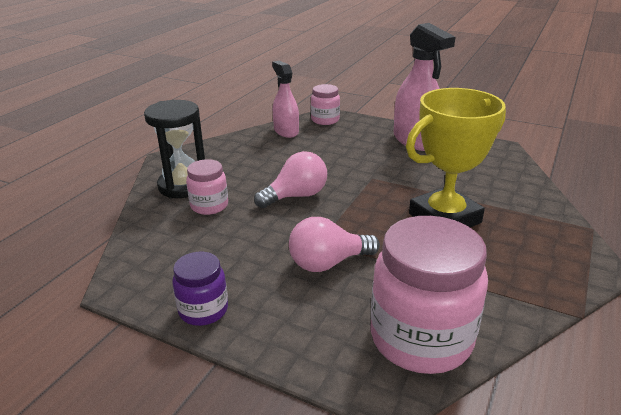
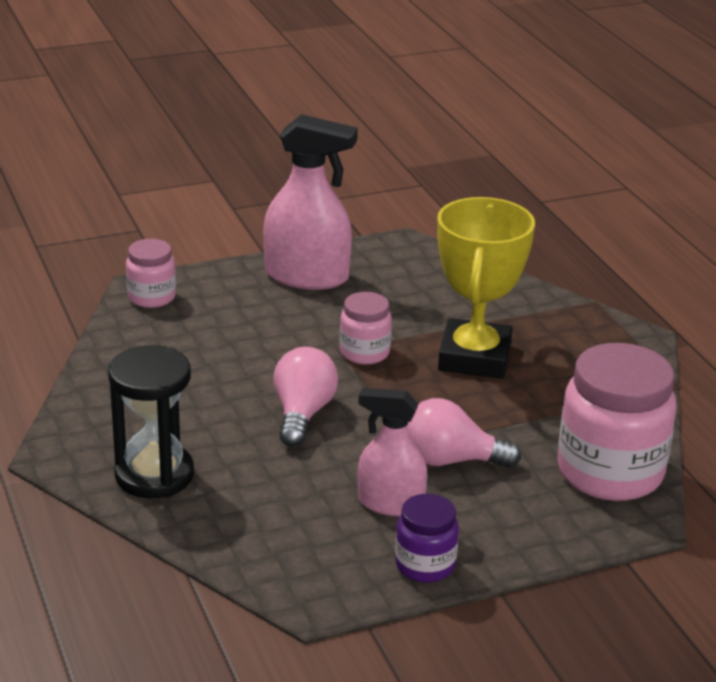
camera: 50 degrees left, 0 degrees up
pink jar [186,159,228,215] -> pink jar moved to [340,292,392,365]
pink spray bottle [272,61,299,138] -> pink spray bottle moved to [358,388,428,517]
pink light bulb [289,217,380,272] -> pink light bulb turned 75 degrees clockwise [407,398,521,468]

